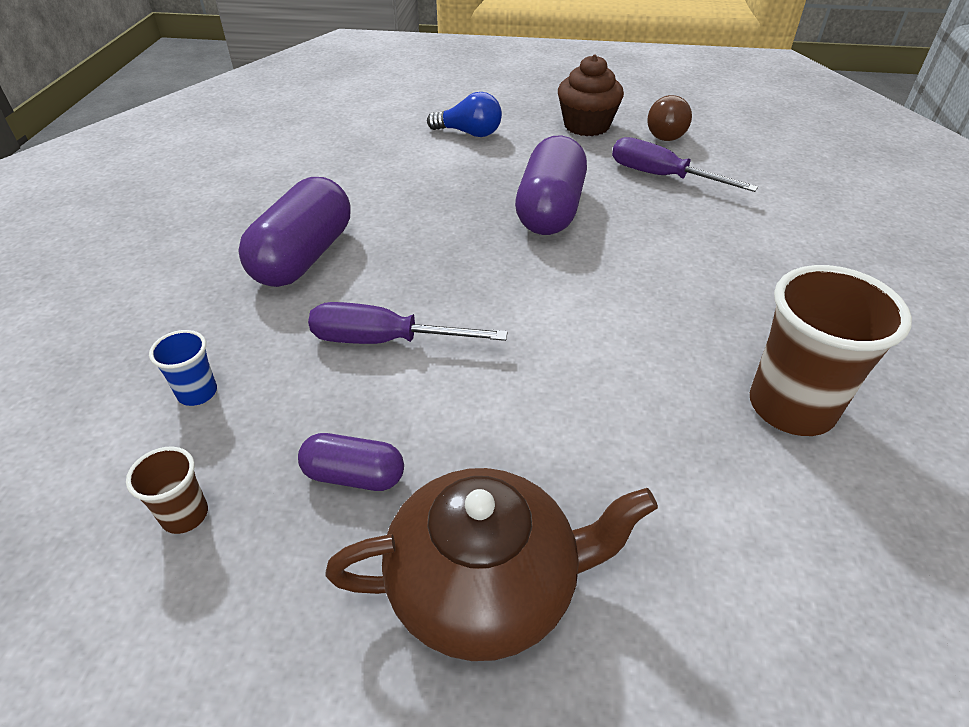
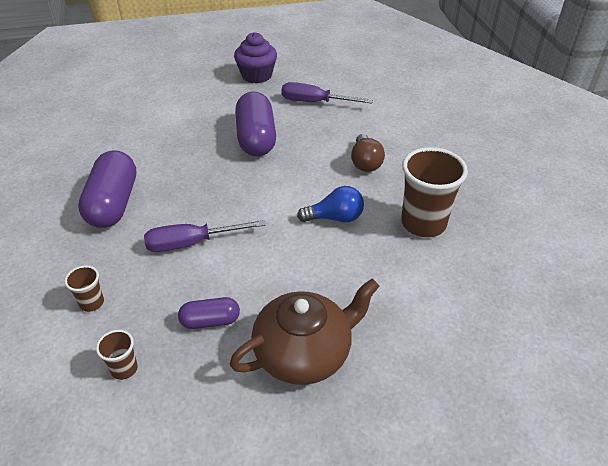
camera: 20 degrees left, 0 degrees up
blue cup [149,330,217,406] -> brown cup [64,265,104,312]
blue light bulb [427,92,502,137] -> blue light bulb moved to [297,186,364,222]
brown cupcake [558,55,624,136] -> purple cupcake [234,32,277,84]
brown light bulb [647,95,692,141] -> brown light bulb moved to [351,134,385,172]

